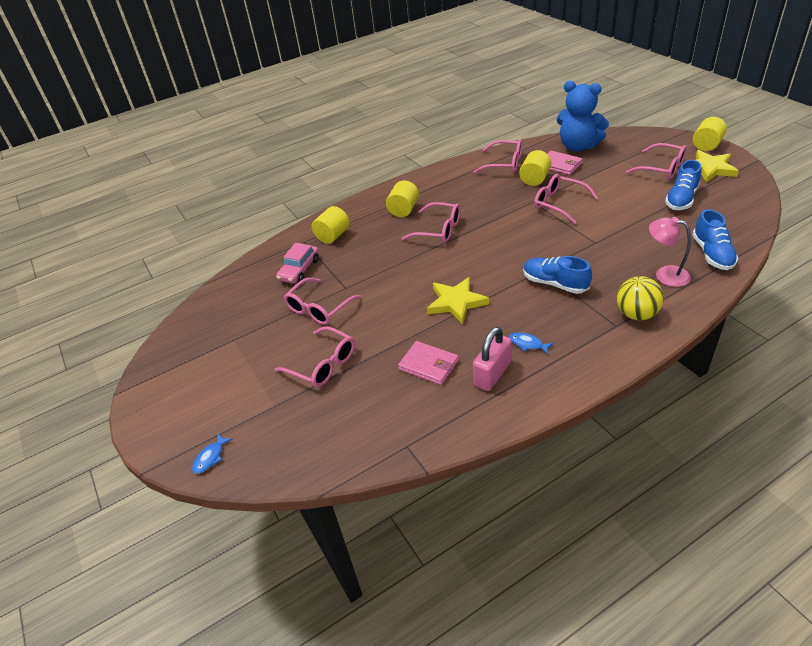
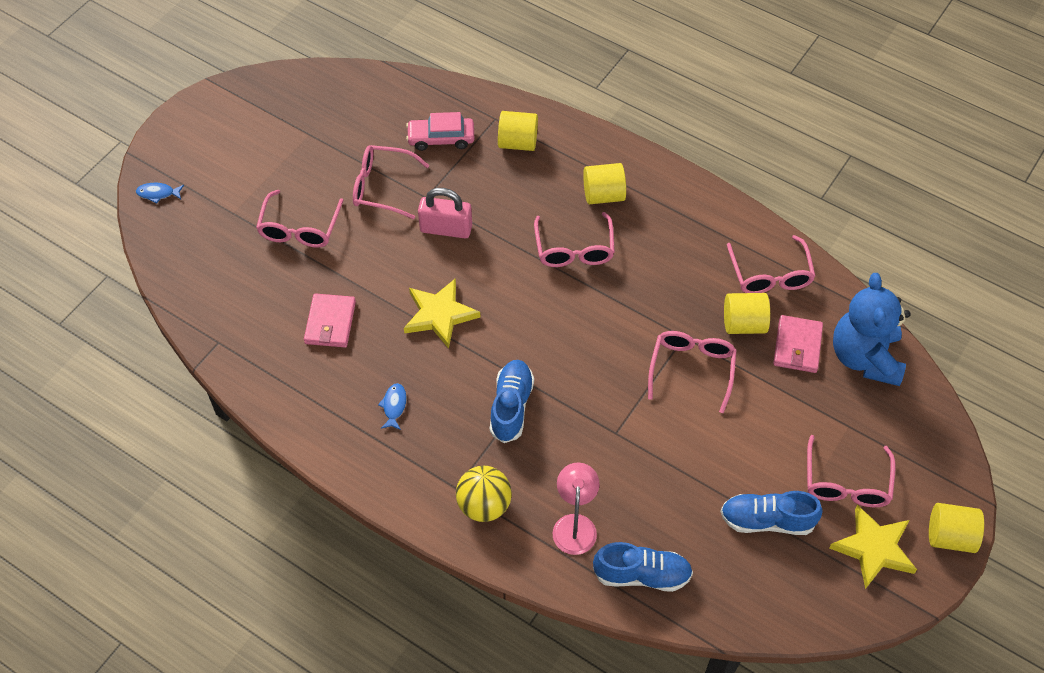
camera: 60 degrees right, 15 degrees up
pink padlock [473,327,512,391] -> pink padlock moved to [418,188,472,238]
blue shoe [692,209,738,270] -> blue shoe turned 150 degrees counterclockwise [593,542,693,592]

